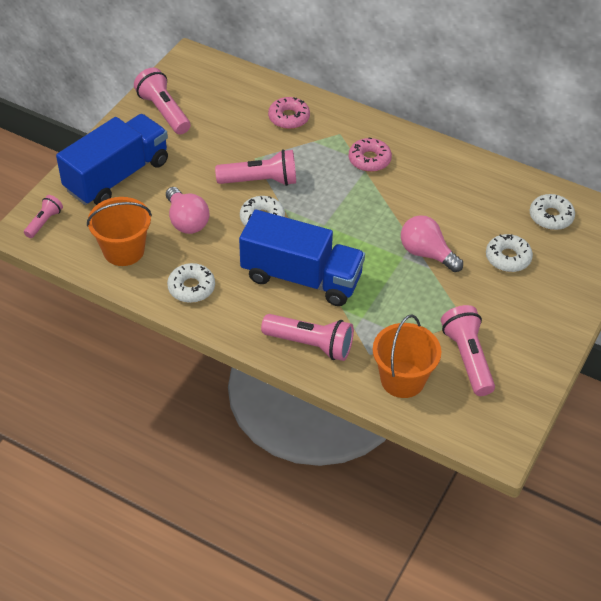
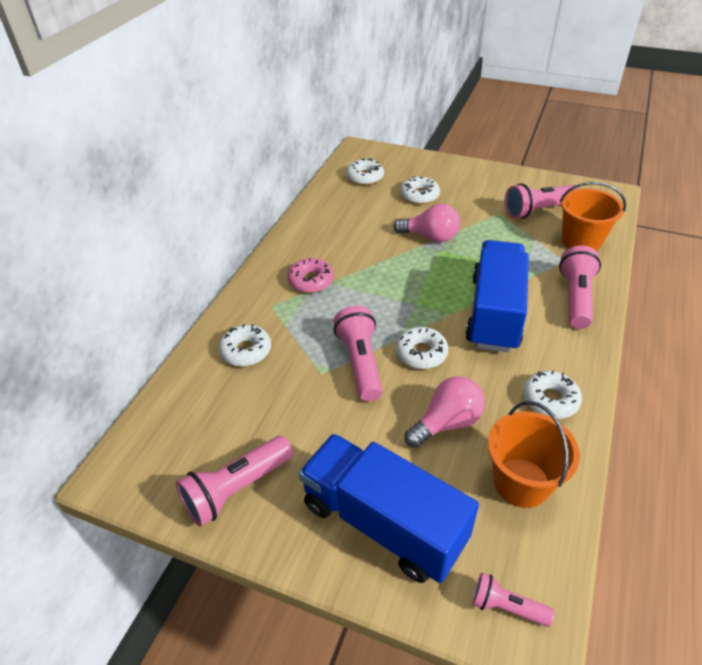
camera: 95 degrees left, 5 degrees down
pink donut [268,97,310,129] -> white donut [219,324,271,367]
pink light bulb [401,215,463,272] -> pink light bulb turned 105 degrees counterclockwise [393,204,460,243]

